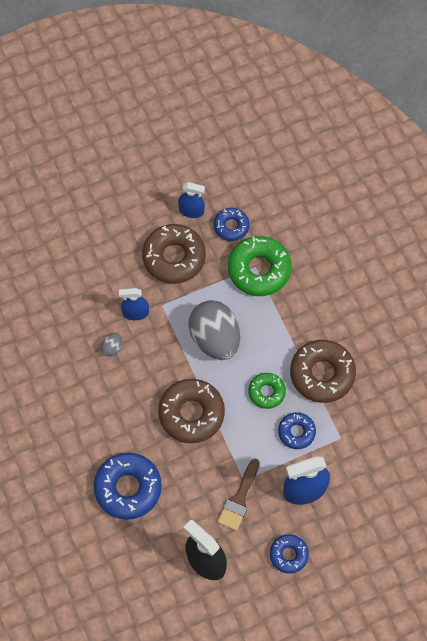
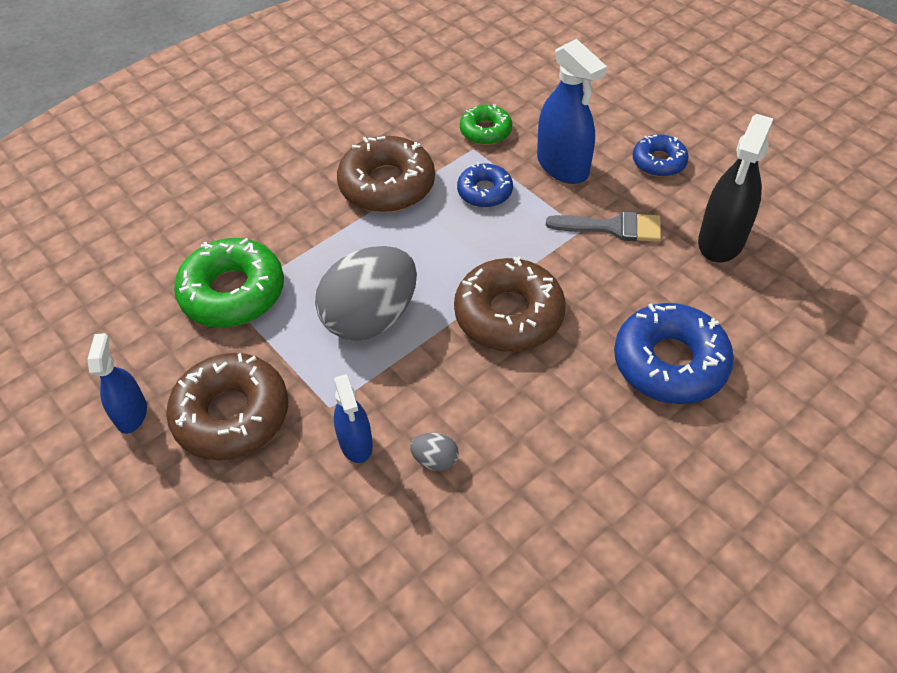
camera: 105 degrees left, 15 degrees down
blue donut [214,208,249,241] -> none
brown brush [217,459,260,531] -> grey brush [546,211,661,242]
green donut [248,373,286,409] -> green donut moved to [460,104,512,145]

